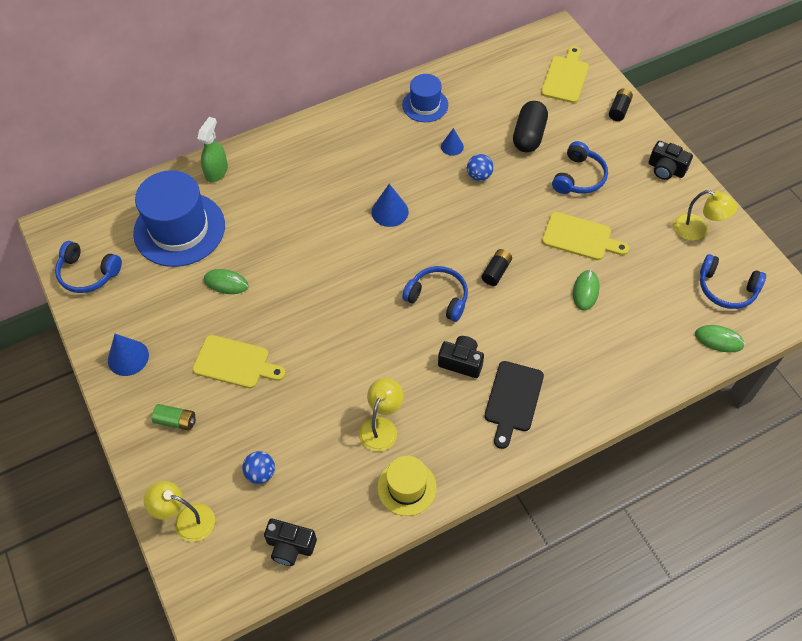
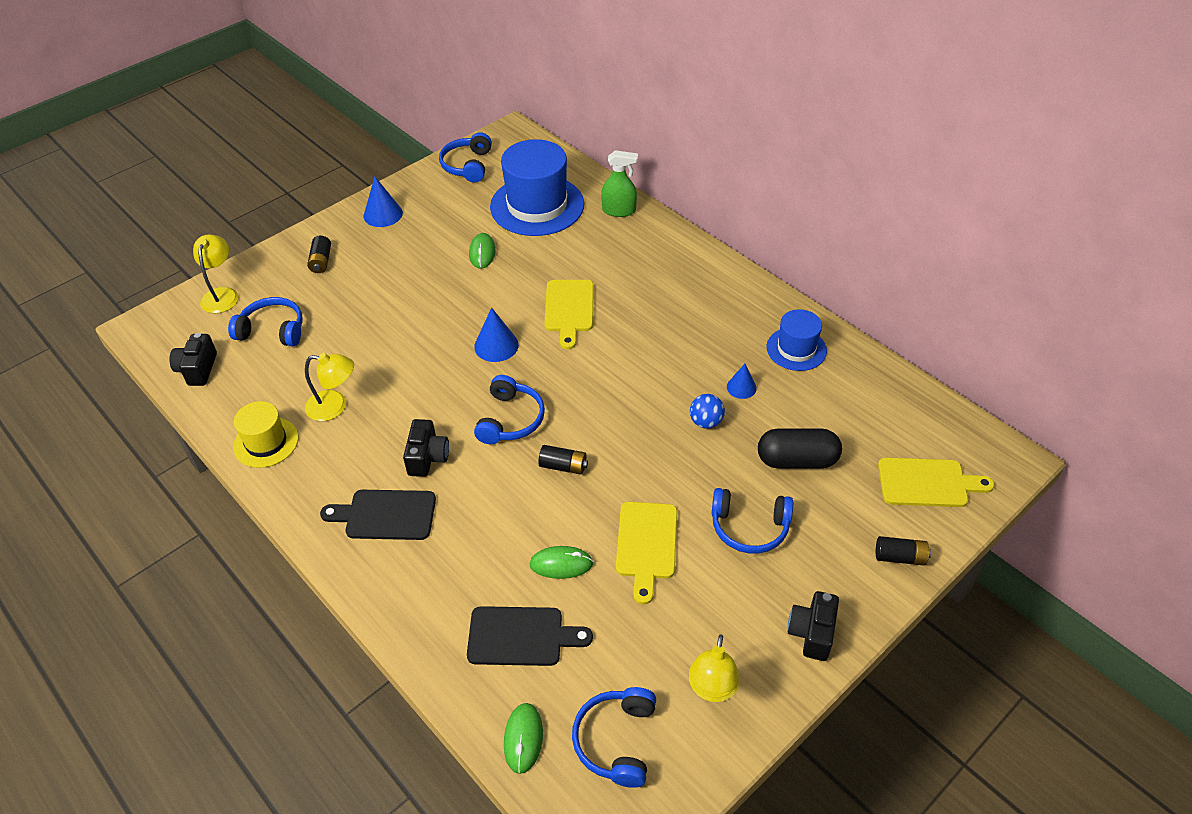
camera: 75 degrees right, 10 degrees down
green battery [152,404,196,431] -> black battery [307,236,331,273]
yellow cutting board [192,335,286,388] -> yellow cutting board moved to [544,280,594,349]
blue ball [242,451,275,484] -> blue headphones [228,297,303,347]
blue cone [372,184,409,227] -> blue cone moved to [474,307,519,362]
none -> black cutting board [467,606,593,666]

